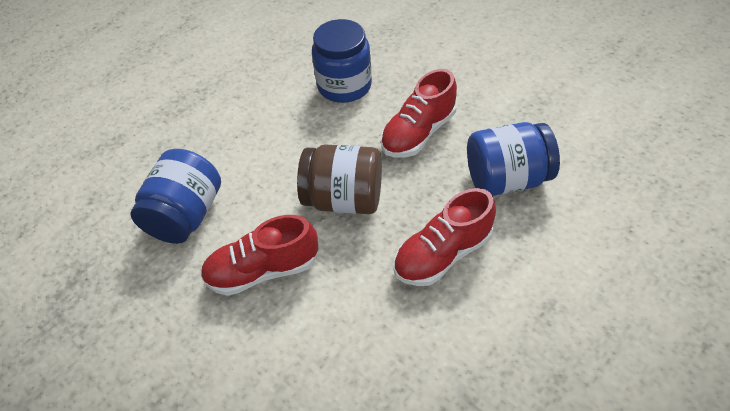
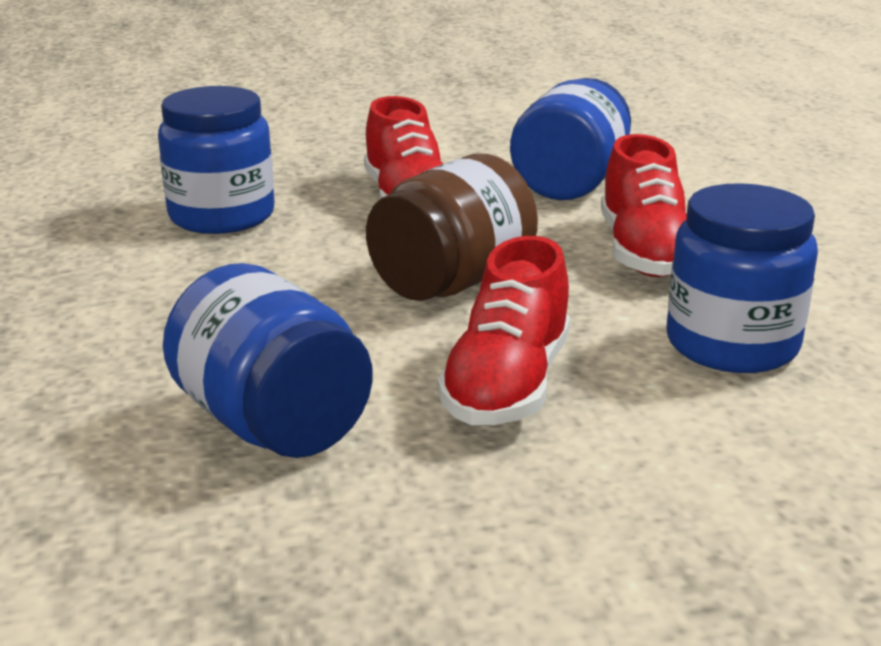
camera: 60 degrees left, 25 degrees down
none -> blue jar [666,183,818,373]

